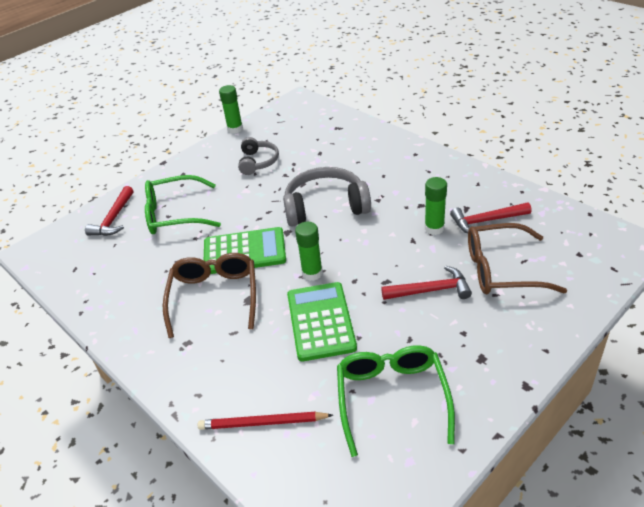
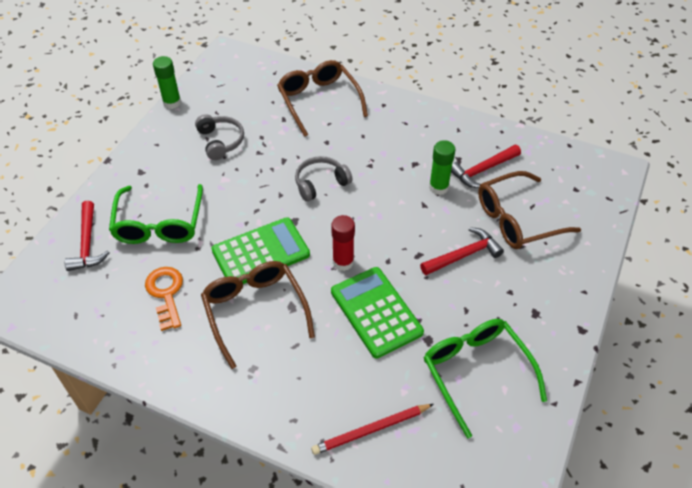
camera: 25 degrees left, 10 degrees up
green glasses [145,175,221,234] -> green glasses turned 60 degrees counterclockwise [109,184,203,244]
grey headphones [283,167,371,226] -> grey headphones [295,156,353,202], size x0.60
green glue stick [295,222,323,281] -> red glue stick [331,215,355,271]
none -> orange key [145,267,183,331]
none -> brown glasses [277,60,368,137]

